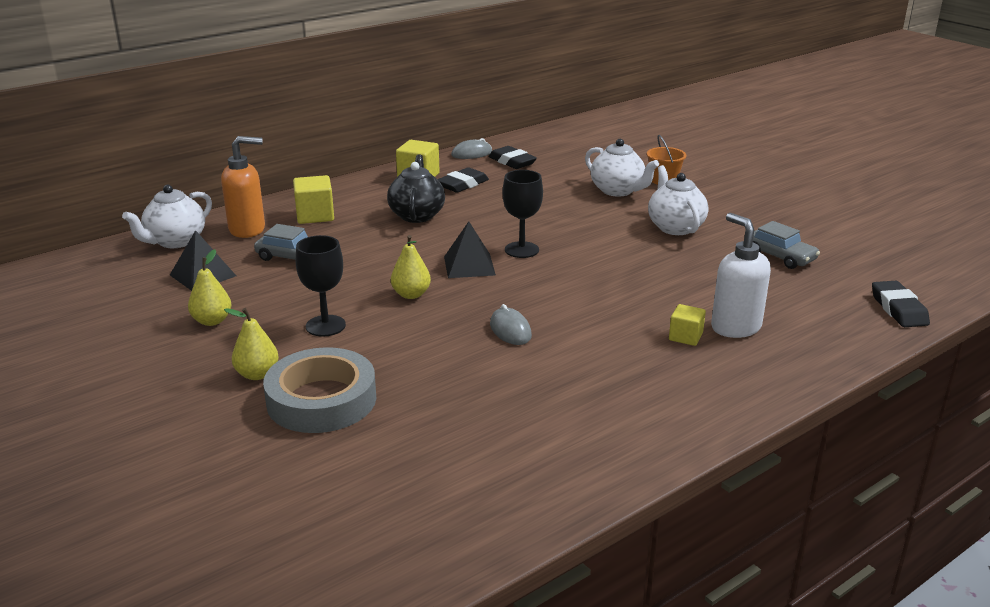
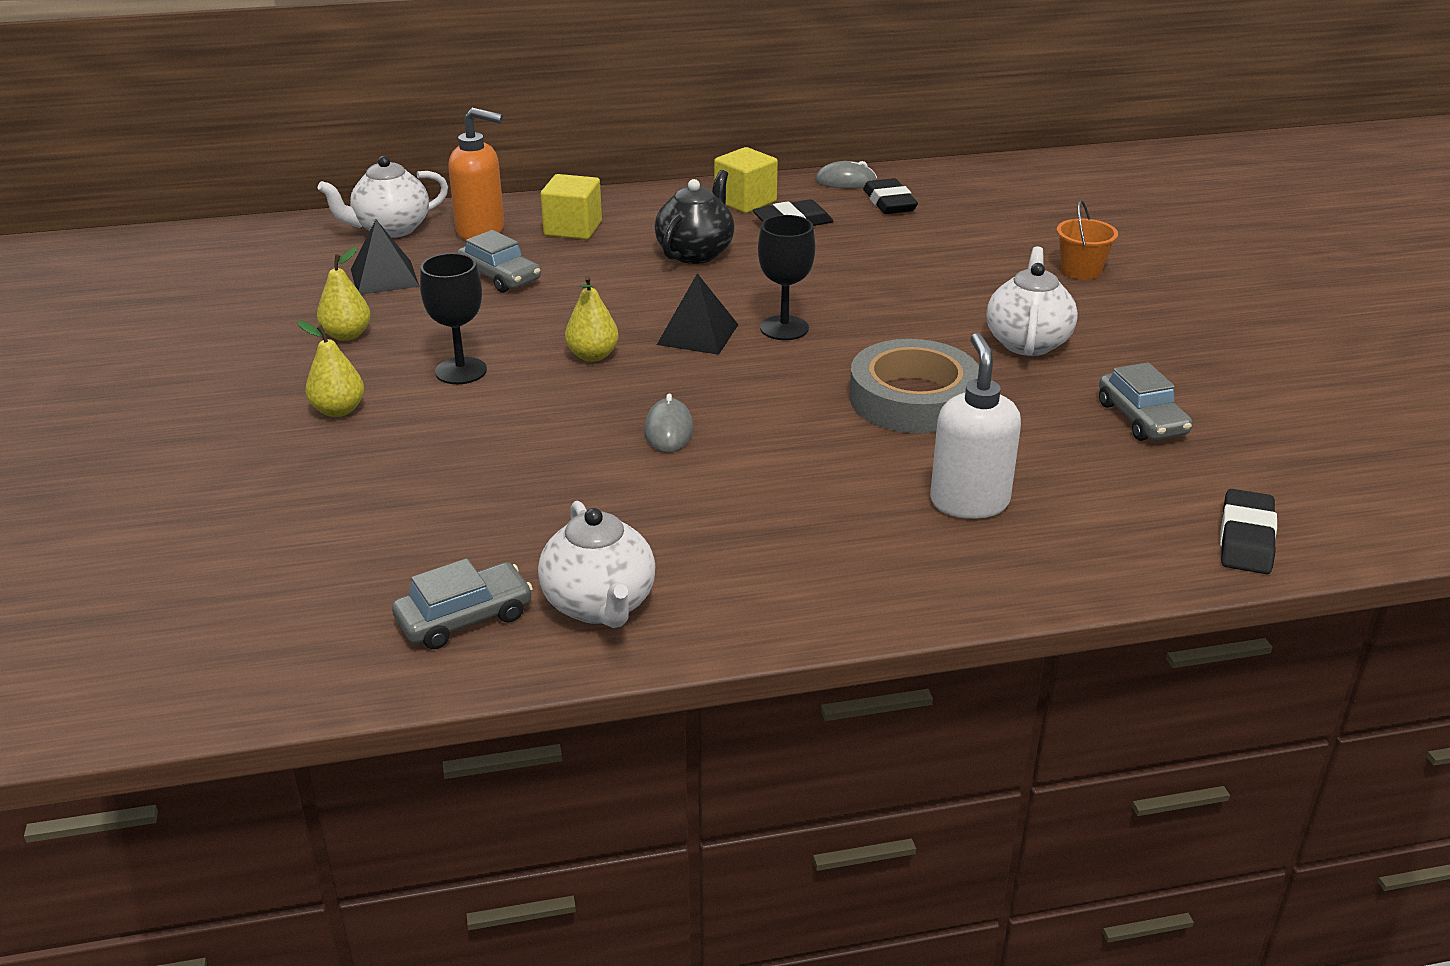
camera: 25 degrees right, 5 degrees up
grey tape [263,347,376,433] -> grey tape moved to [849,339,979,434]
white teapot [585,139,659,197] -> white teapot moved to [538,501,655,628]
yellow cube [669,304,706,346] -> none
none -> grey car [392,558,533,649]

